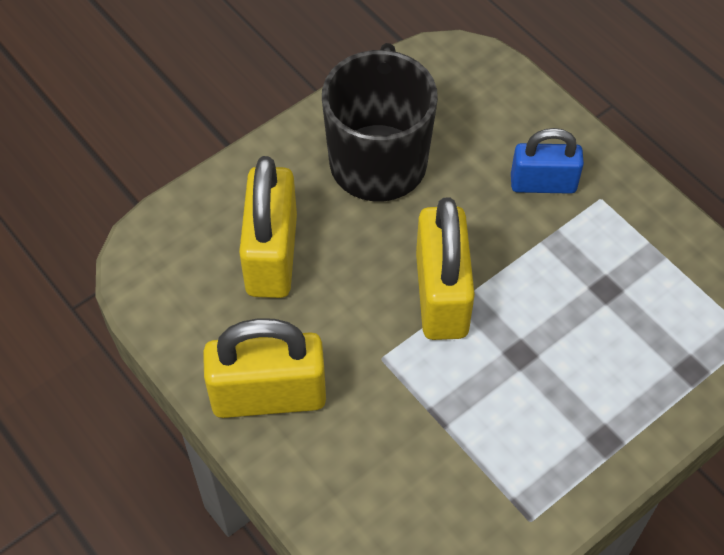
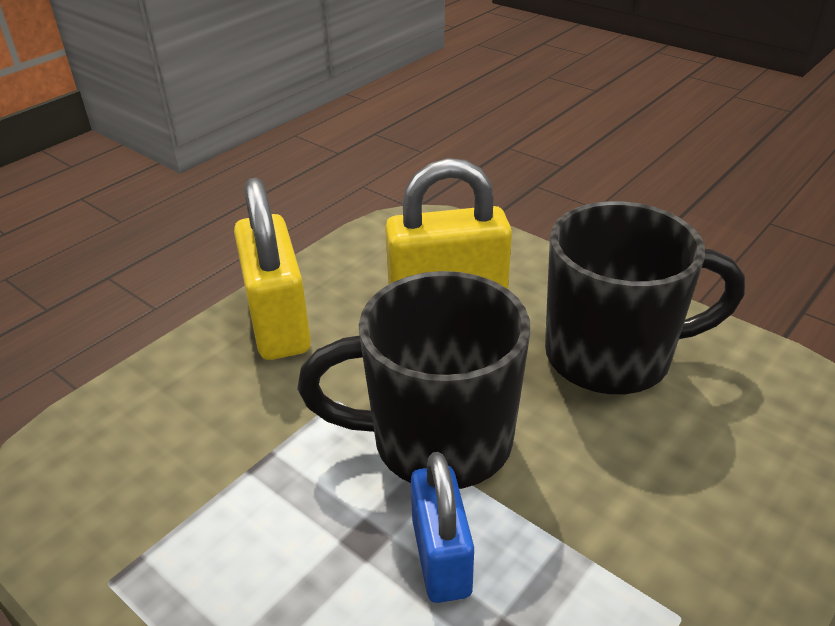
camera: 80 degrees right, 20 degrees down
yellow padlock [416,197,475,340] -> black mug [297,271,530,489]
blue padlock [511,128,584,194] -> blue padlock moved to [411,452,474,603]

